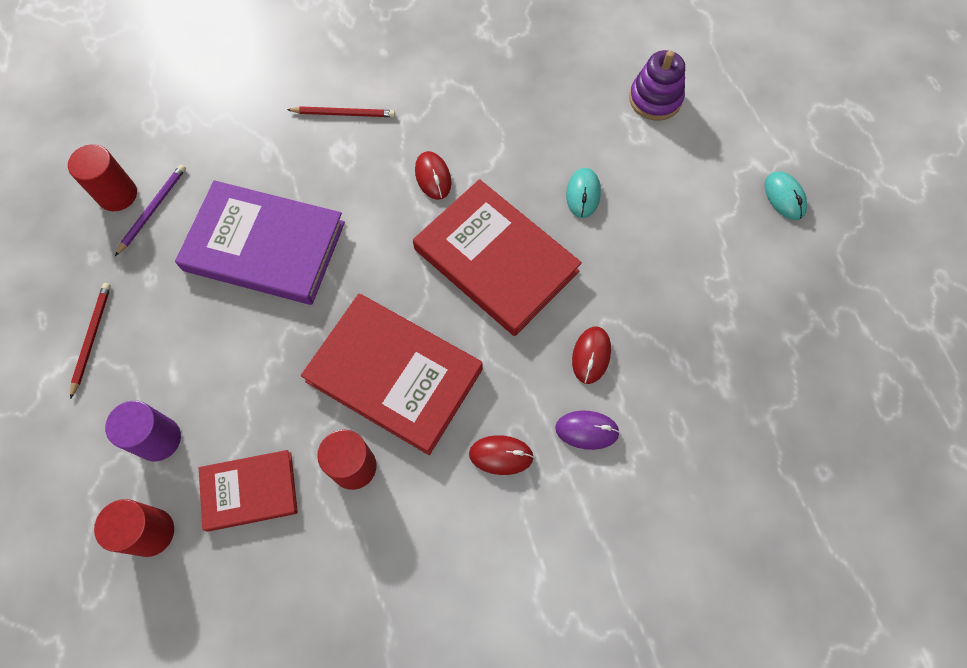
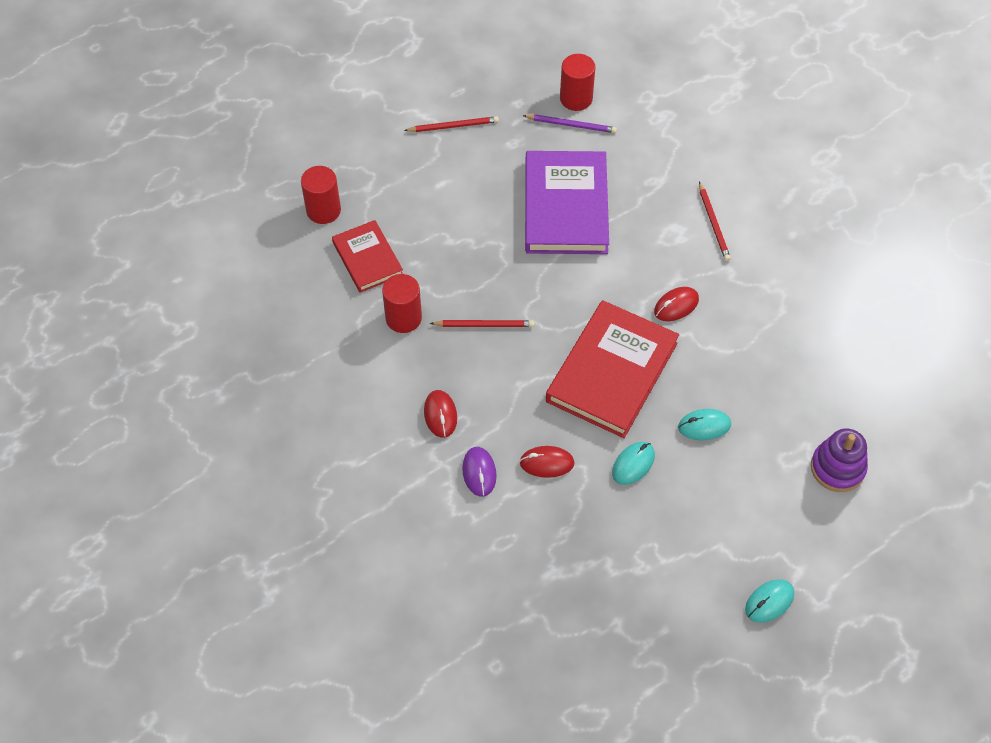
camera: 75 degrees right, 10 degrees down
purple cylinder [105,400,181,461] -> none
red book [301,294,483,455] -> red pencil [430,320,534,327]
none -> turquoise mouse [612,442,655,485]

